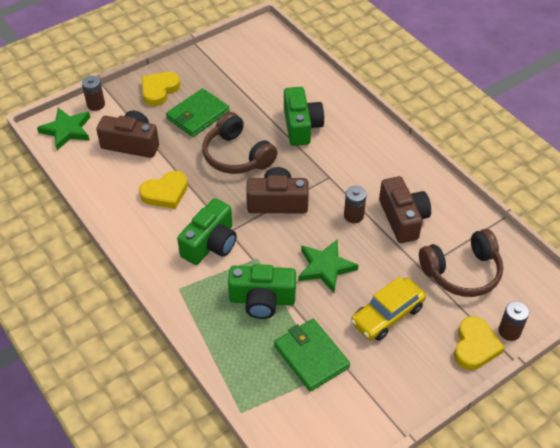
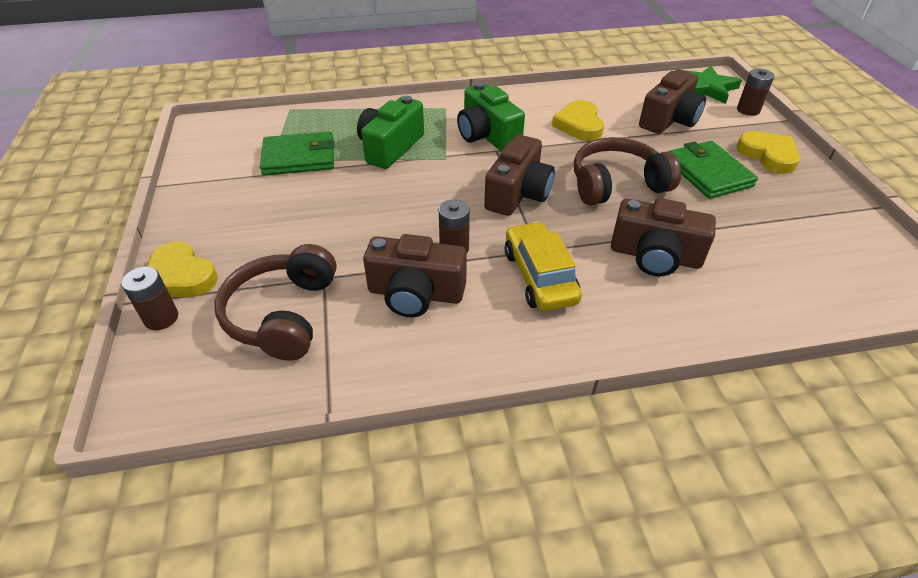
camera: 115 degrees right, 5 degrees down
green camera [284,87,324,146] -> brown camera [611,198,716,276]
green star [298,239,358,293] -> none
yellow car [351,277,426,341] -> yellow car moved to [505,222,582,311]

